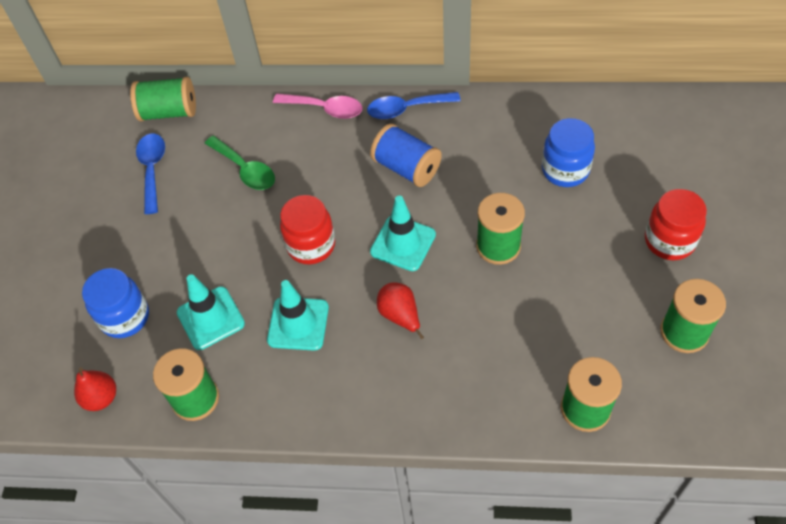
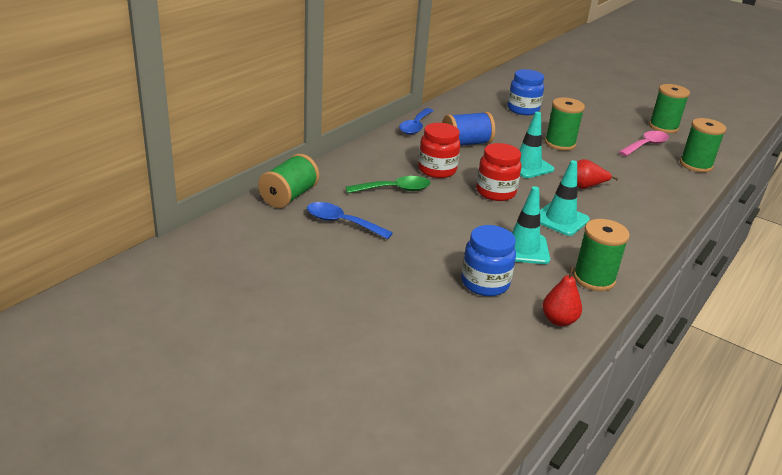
camera: 65 degrees left, 25 degrees down
pink spoon [273,93,362,119] -> pink spoon moved to [619,131,669,156]
red jar [645,189,707,260] -> red jar moved to [418,123,460,178]

